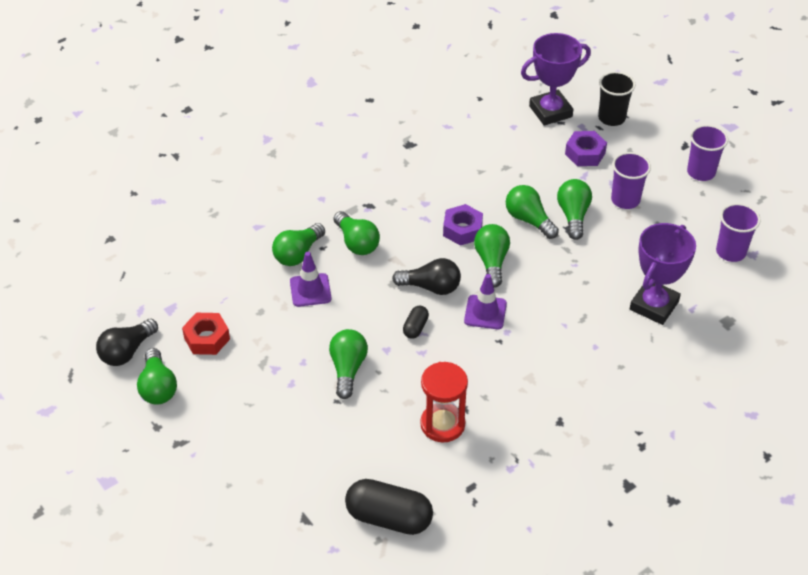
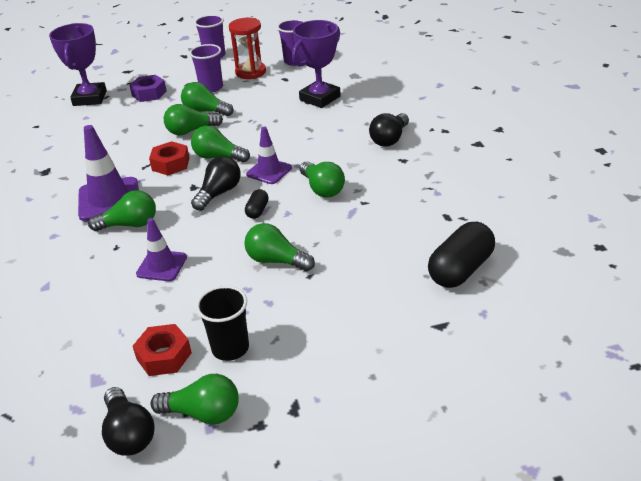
camera: 65 degrees left, 10 degrees down
green light bulb [272,223,325,266] -> green light bulb moved to [300,161,345,197]
black capsule [403,306,429,339] -> black capsule turned 60 degrees clockwise [245,189,269,219]
red hourglass [420,362,468,442] -> red hourglass moved to [229,18,266,79]
purple nut [443,204,483,246] -> red nut [149,141,190,175]
black cup [598,71,635,126] -> black cup moved to [196,286,249,361]
purple trophy [630,223,696,325] -> purple trophy turned 75 degrees clockwise [292,20,341,108]
none -> purple traffic cone [78,125,139,221]
none -> black light bulb [369,113,409,147]

